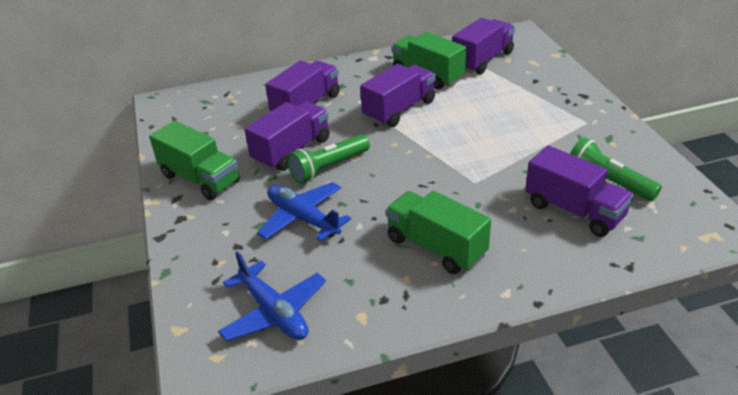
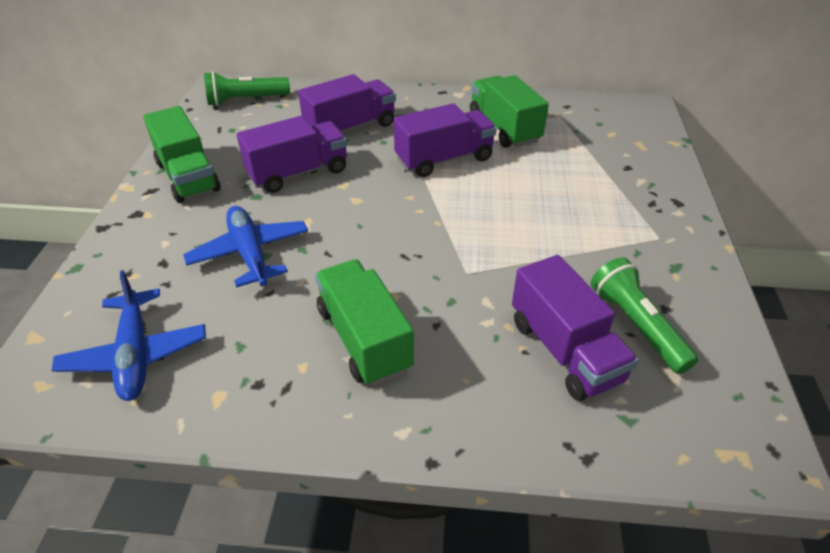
camera: 20 degrees right, 5 degrees up
green flashlight [287,134,370,184] -> green flashlight moved to [204,71,290,106]
purple truck [452,18,515,74] -> none

